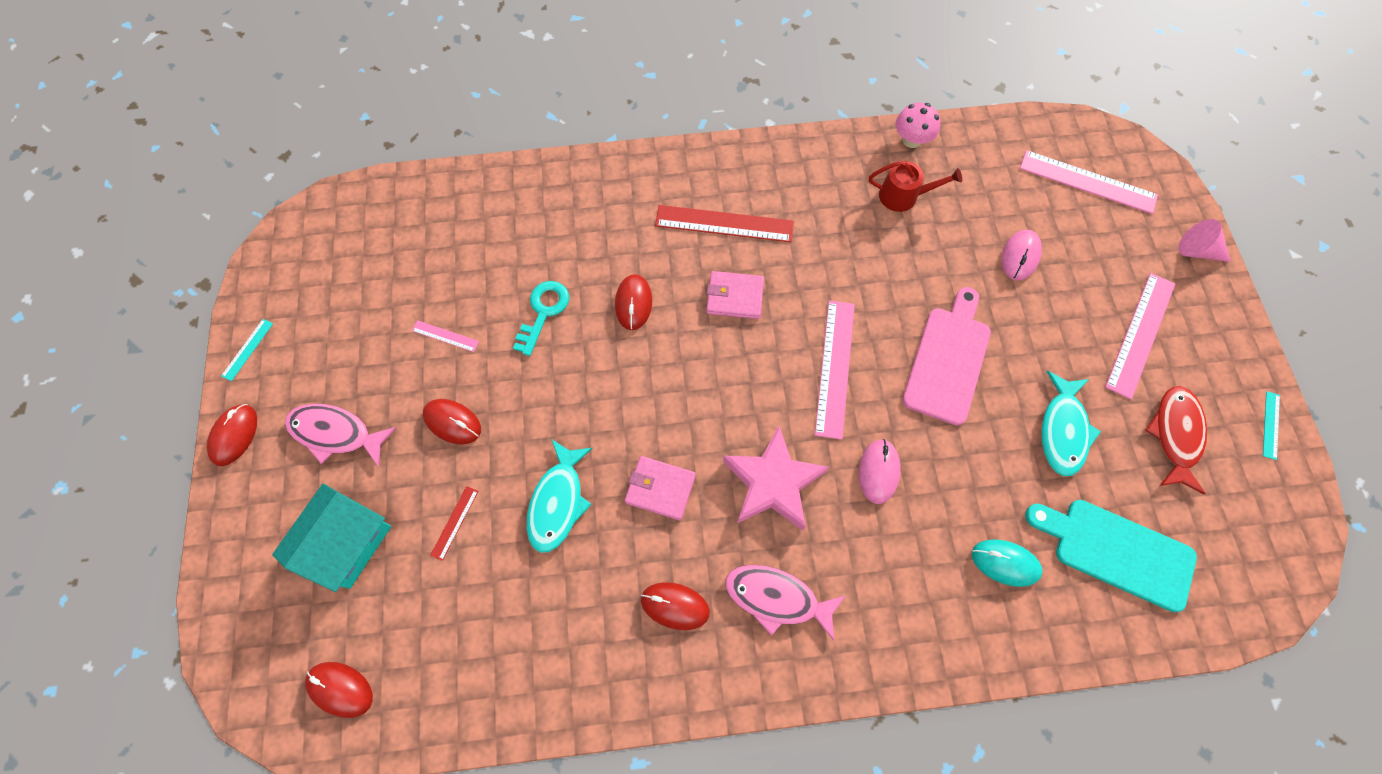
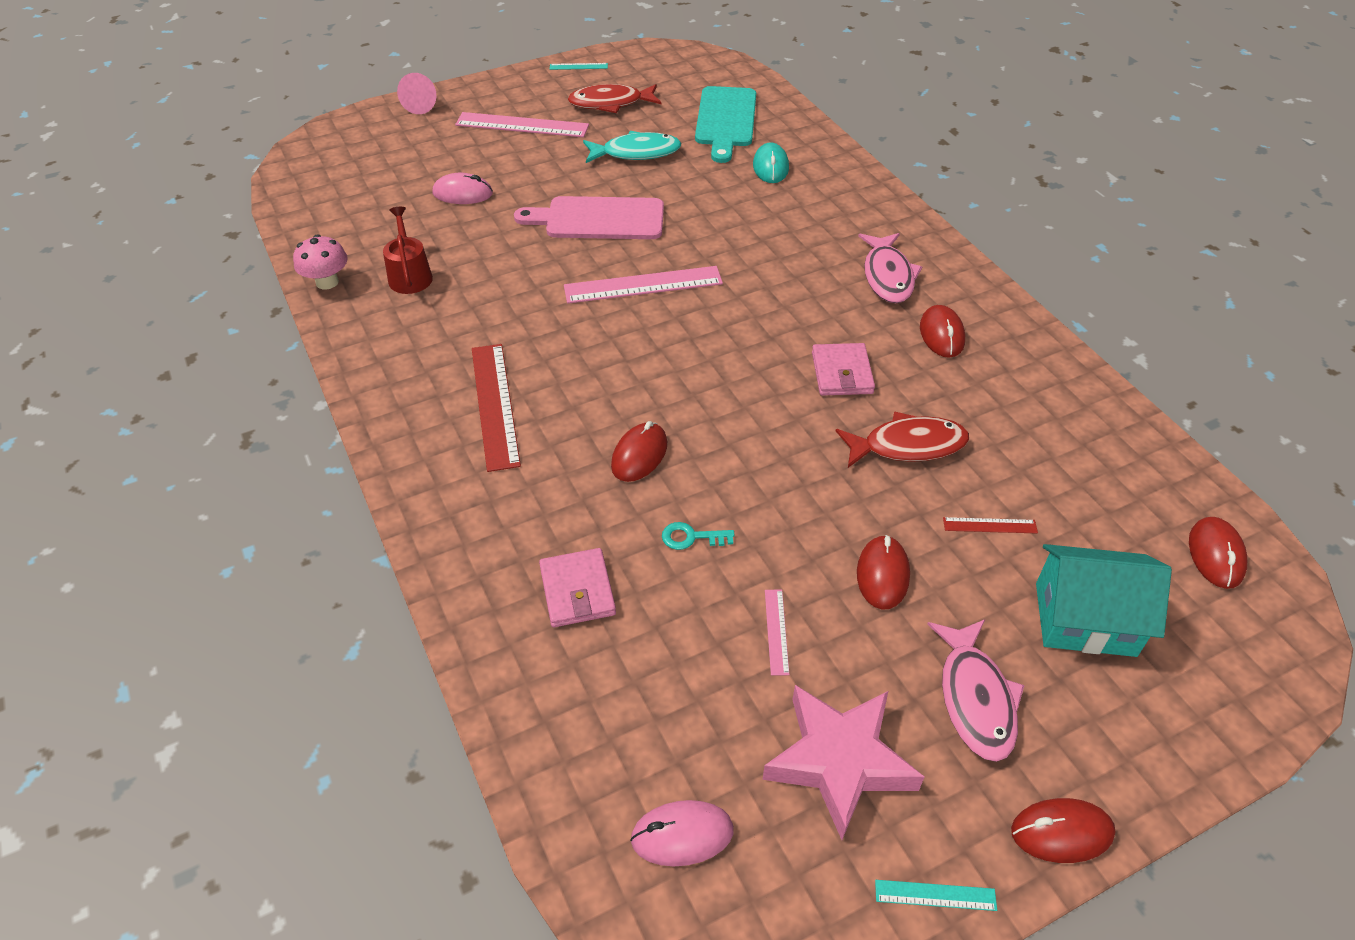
camera: 110 degrees left, 20 degrees down
turquoise key [513,281,569,356] -> turquoise key [662,522,735,550], size x0.63
turquoise fish [527,440,593,553] -> red fish [836,411,969,468]
red mouse [615,274,652,330] -> red mouse turned 45 degrees counterclockwise [611,421,667,482]
pink wallet [706,271,764,319] -> pink wallet moved to [539,548,616,627]
pink star [723,426,829,531] -> pink star moved to [762,685,924,840]
pink mouse [859,439,901,504] -> pink mouse moved to [630,800,734,866]
pink ruler [1020,150,1158,214] -> none

